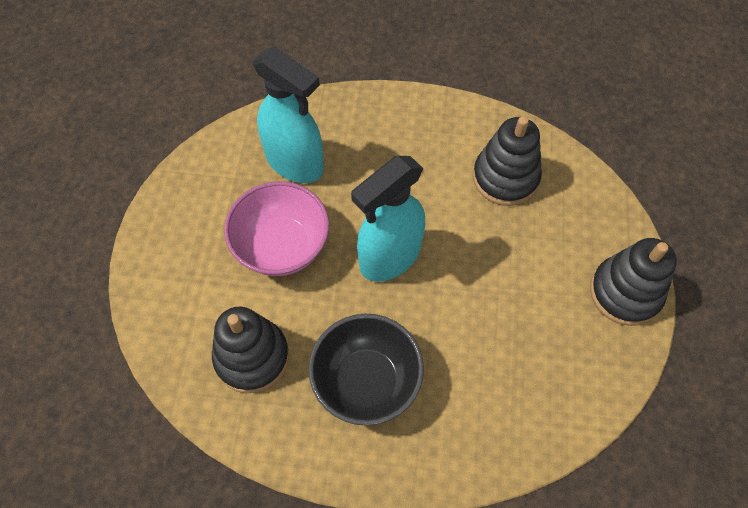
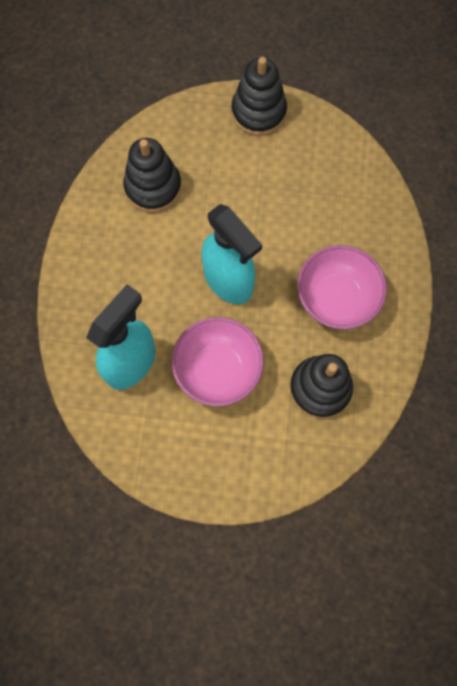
camera: 90 degrees left, 10 degrees up
black bowl [308,314,424,426] -> pink bowl [297,245,387,329]

